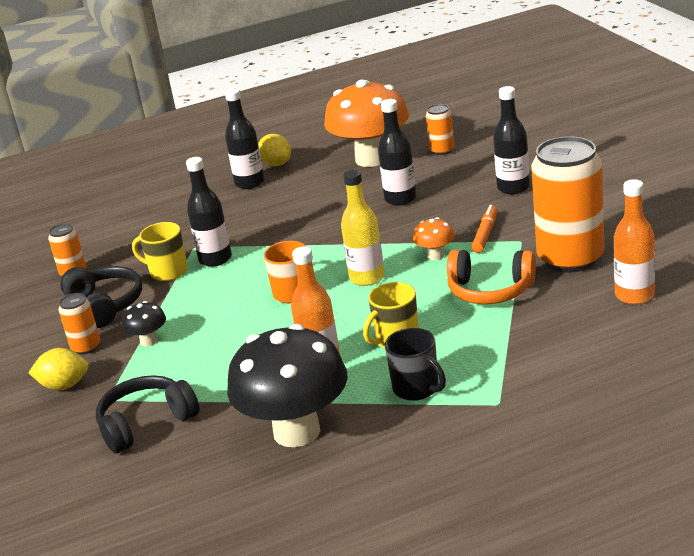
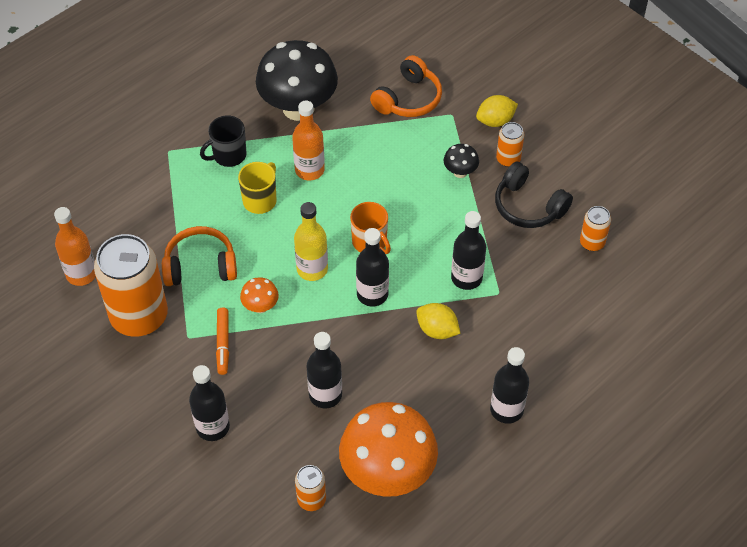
camera: 155 degrees right, 25 degrees up
black headphones [96,375,199,454] -> orange headphones [370,55,442,117]
yellow mug [132,222,188,281] -> none
yellow lemon [258,134,291,166] -> yellow lemon moved to [416,303,461,339]
black mug [385,328,446,401] -> black mug turned 60 degrees counterclockwise [200,116,246,167]
none -> black bottle [356,228,389,307]

